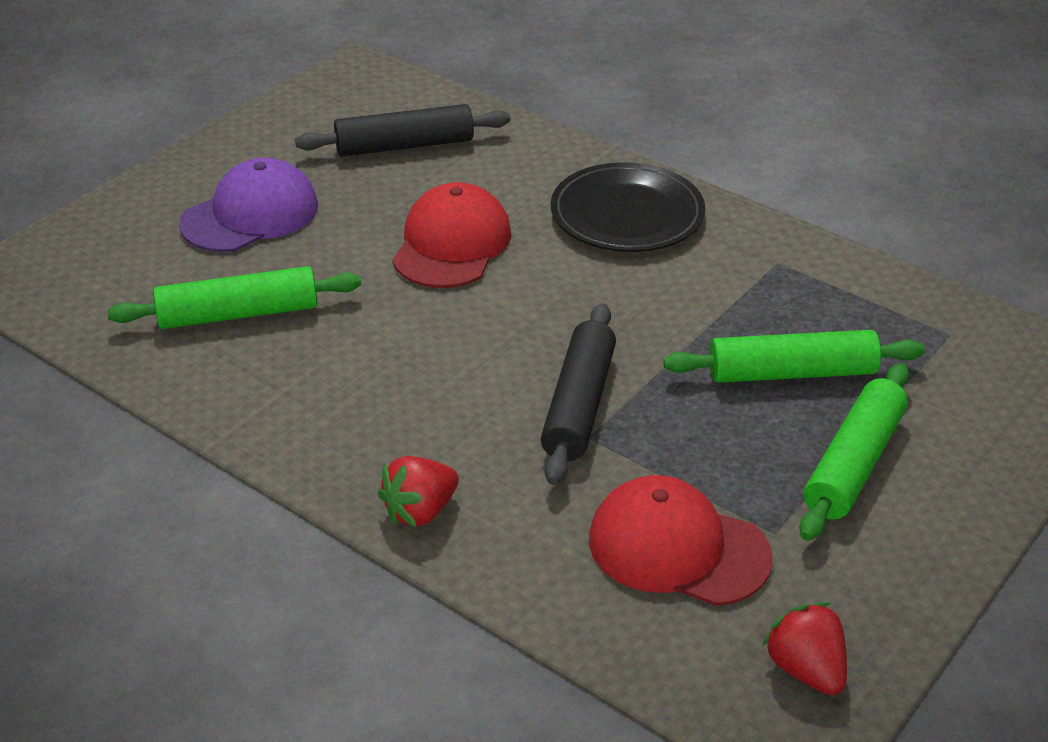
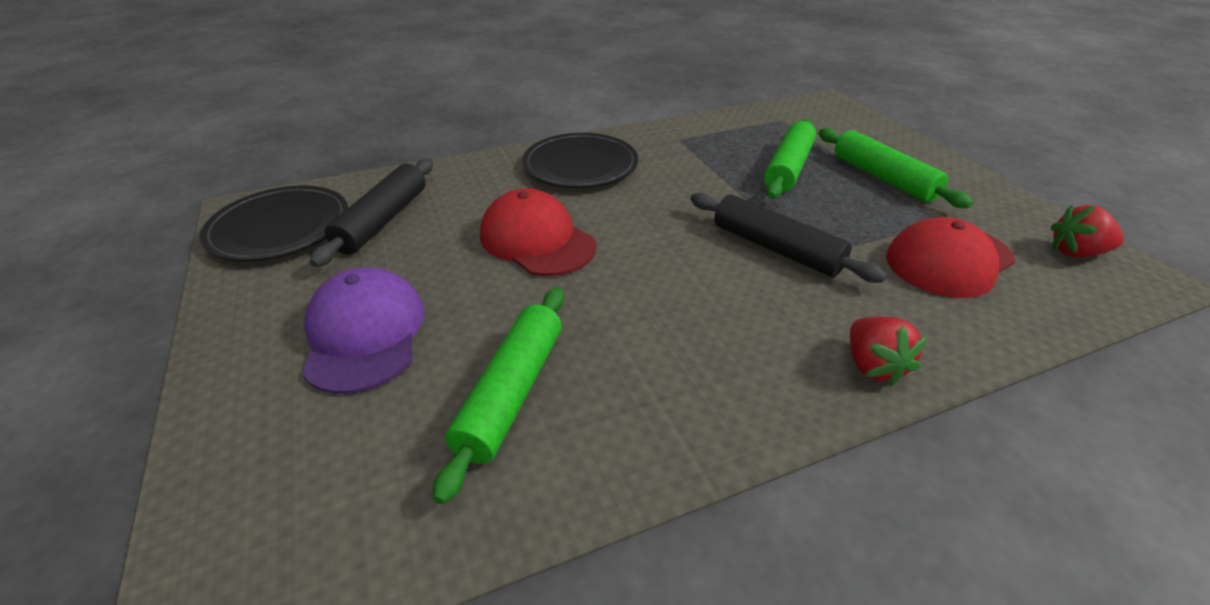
camera: 60 degrees left, 0 degrees up
none -> black plate [200,185,348,262]

